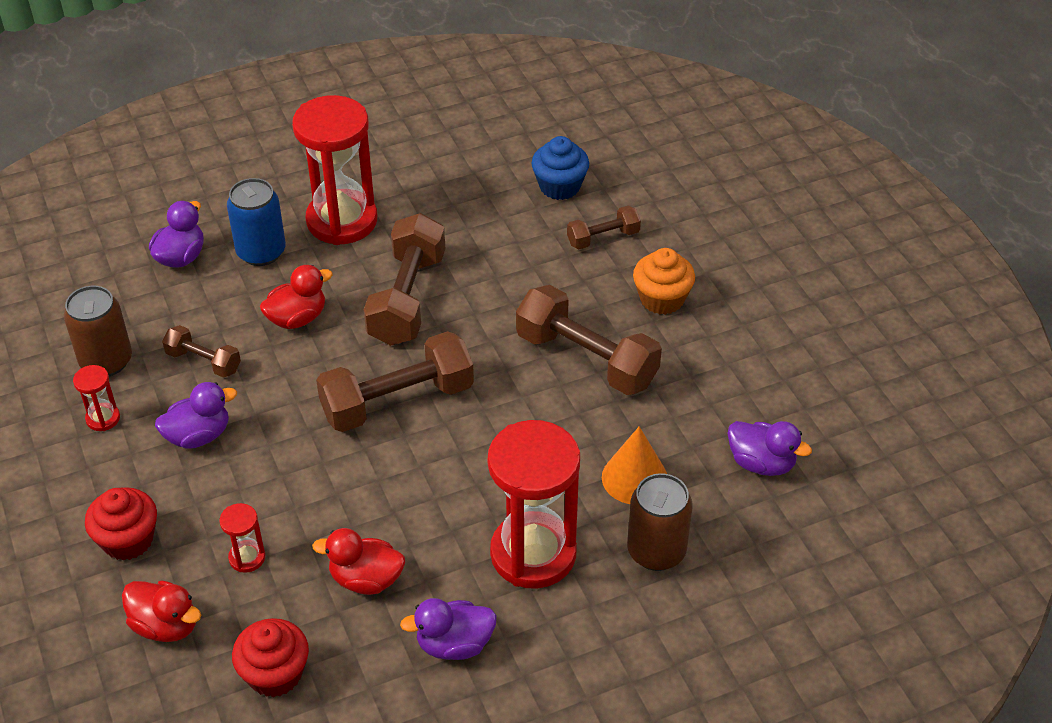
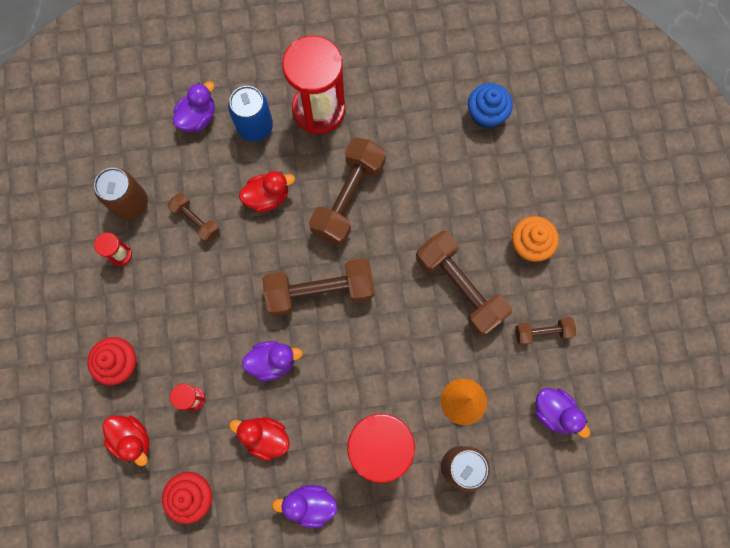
camera: 15 degrees right, 30 degrees up
purple duck [155,382,237,449] -> purple duck moved to [242,341,303,381]
brown dumbbell [567,206,641,249] -> brown dumbbell moved to [515,317,576,345]

